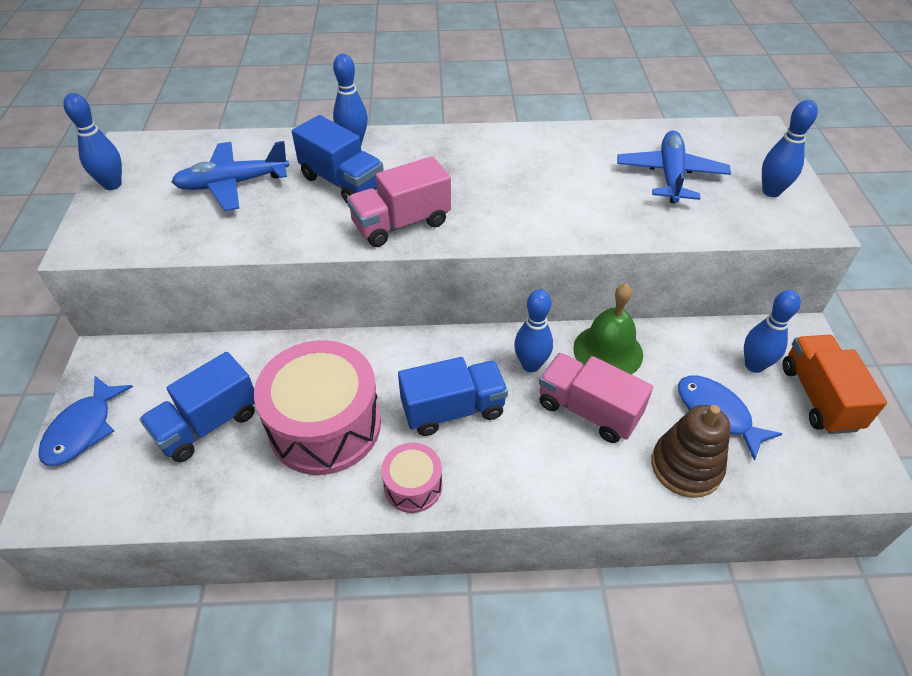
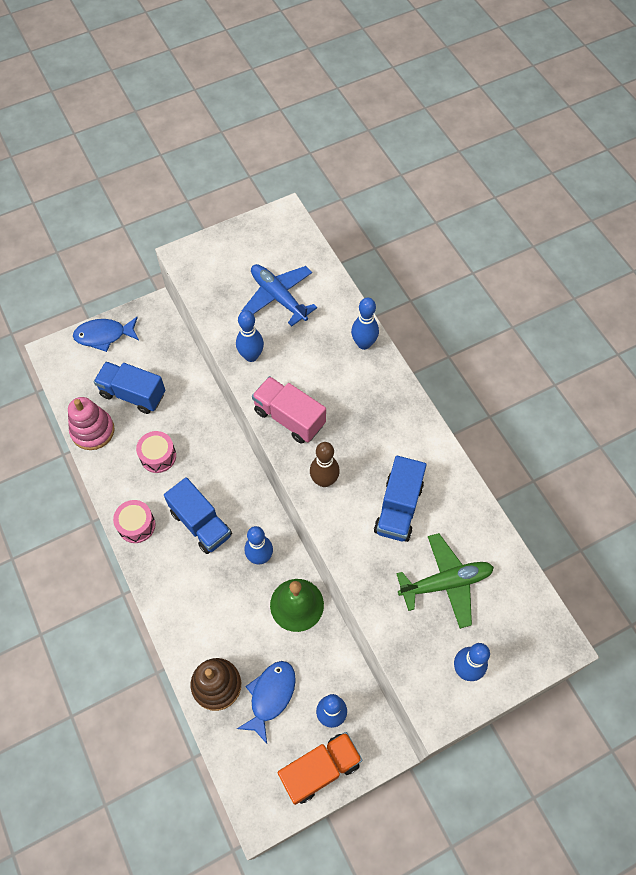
camera: 65 degrees right, 15 degrees up
blue bowling pin [64,93,122,190] -> blue bowling pin moved to [236,310,264,362]
pink drum [254,340,381,475] -> pink drum [136,431,176,473], size x0.49
blue truck [292,115,384,203] -> blue truck moved to [374,456,427,542]
pink truck [539,353,653,443] -> none
blue plane [617,130,731,203] -> green plane [396,533,494,629]
none -> pink stacking toy [68,397,114,450]
none -> brown bowling pin [310,442,340,487]

